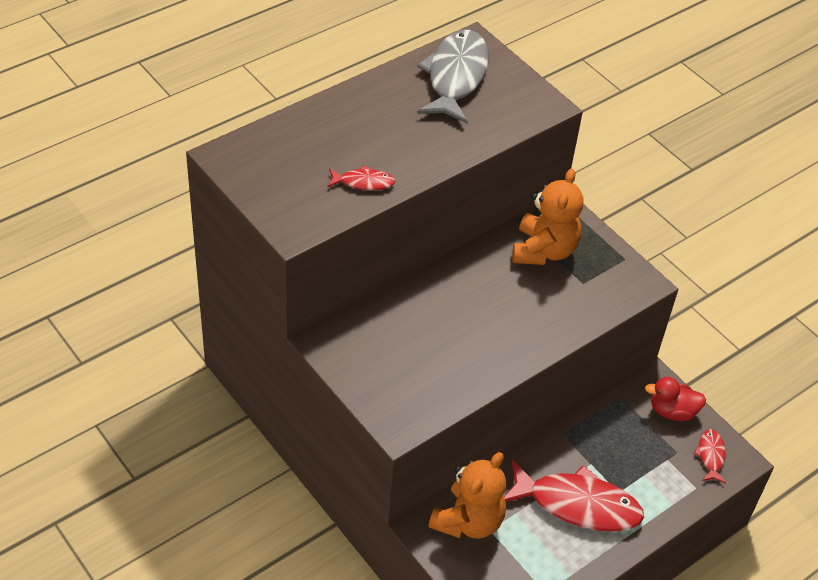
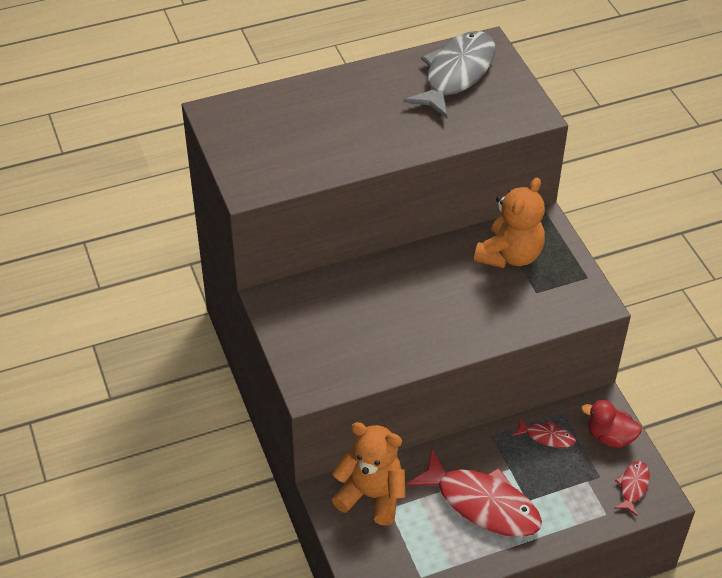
camera: 20 degrees right, 0 degrees up
red fish [327,165,395,190] -> red fish moved to [513,418,576,448]
orange teddy bear [428,452,506,539] -> orange teddy bear turned 120 degrees counterclockwise [332,422,405,525]

